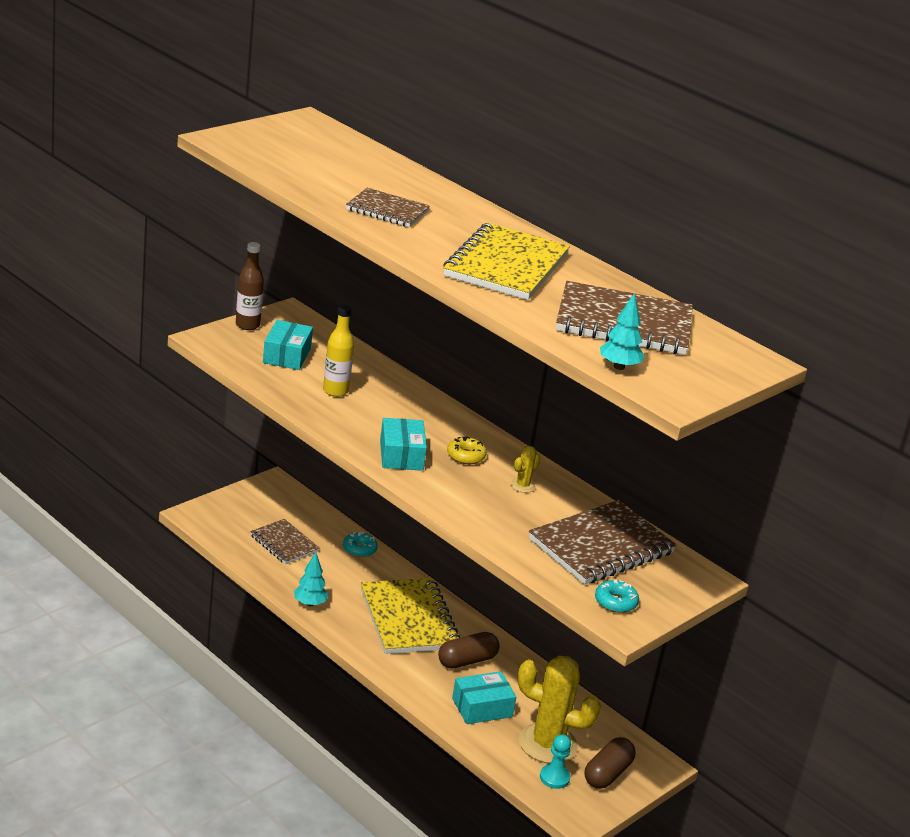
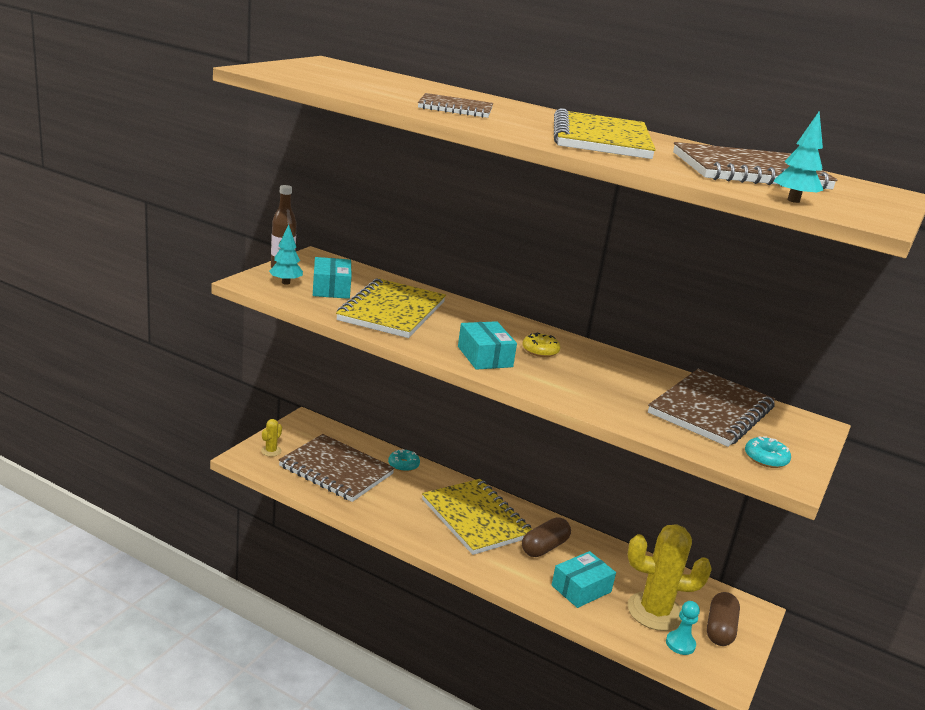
camera: 15 degrees left, 5 degrees down
brown notebook [250,519,320,564] -> brown notebook [279,434,395,502], size x1.71
turquoise tree [294,552,329,606] -> turquoise tree moved to [269,224,303,285]
yellow bottle [323,305,354,397] -> yellow notebook [336,278,446,338]
yellow cactus [511,446,540,493] -> yellow cactus moved to [261,419,282,457]

